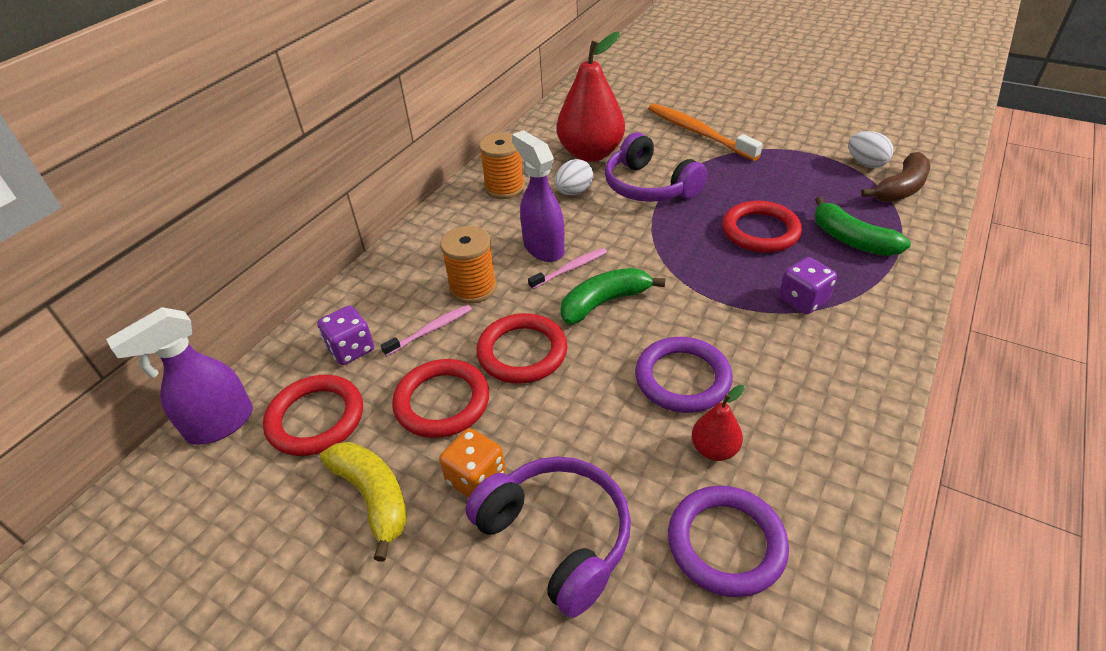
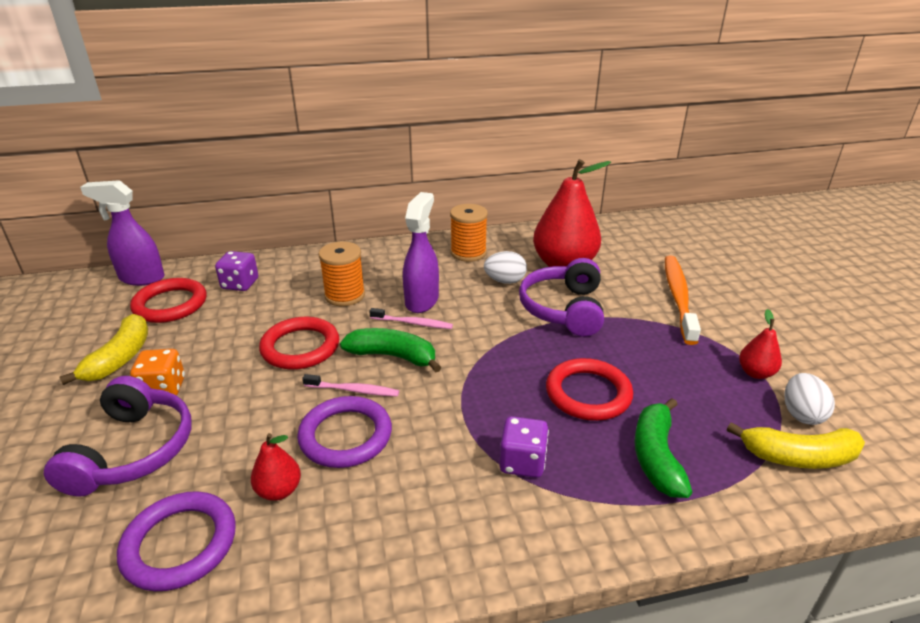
camera: 45 degrees right, 10 degrees down
pink toothbrush [381,305,472,356] -> pink toothbrush moved to [302,374,399,397]
red ring [392,359,489,438] -> none
brown banana [861,152,930,202] -> yellow banana [727,422,865,469]
none -> red pear [739,309,782,379]

